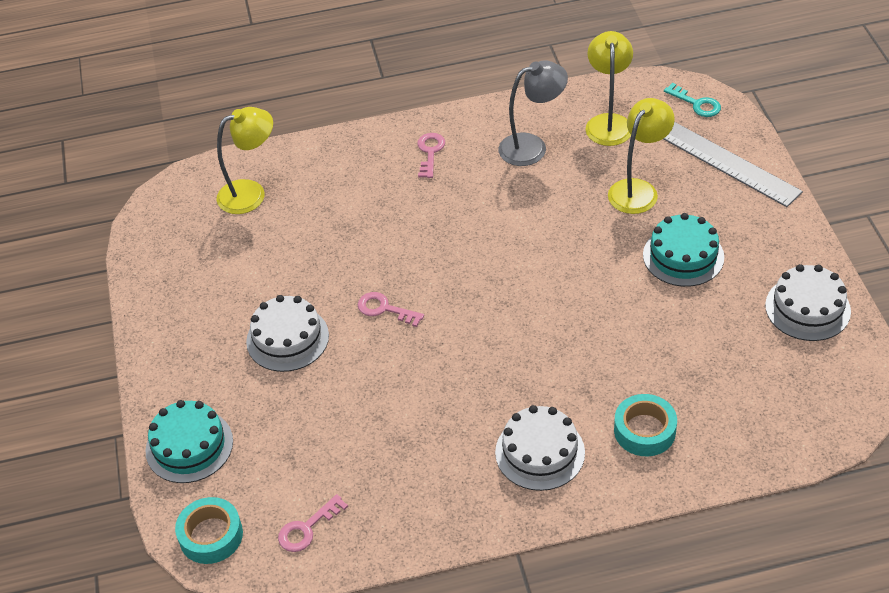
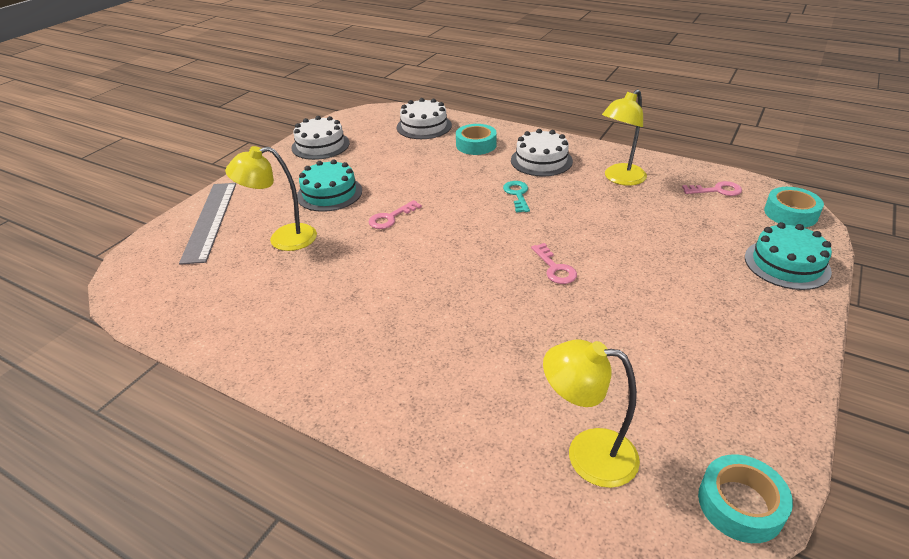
camera: 140 degrees left, 10 degrees down
white cake [246,295,329,372] -> white cake moved to [397,98,452,139]
pink key [417,133,445,178] -> pink key moved to [369,200,422,229]
grey lamp [498,60,568,166] -> none
yellow lamp [585,31,633,146] -> yellow lamp moved to [602,89,647,186]
turquoise key [664,83,721,117] -> turquoise key moved to [503,181,530,213]
none -> turquoise tape [698,454,793,543]

